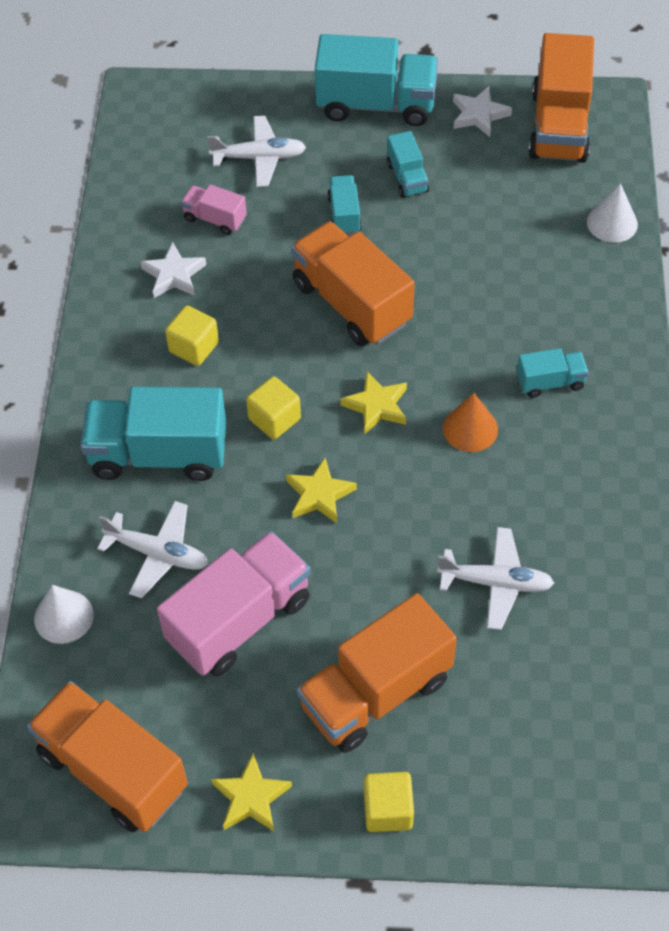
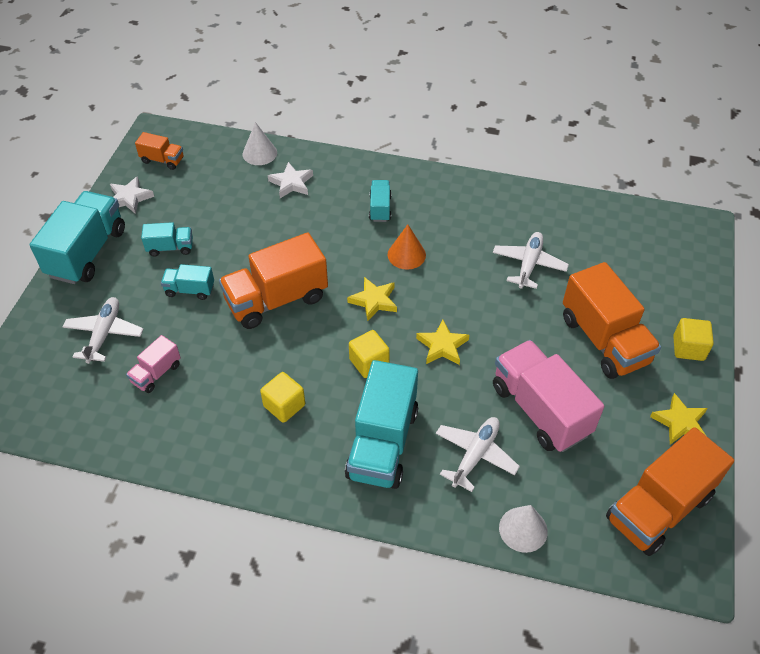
camera: 80 degrees left, 5 degrees down
white star [140,242,206,298] -> white star moved to [268,162,313,198]
orange truck [528,33,594,163] -> orange truck [135,132,184,170], size x0.49

